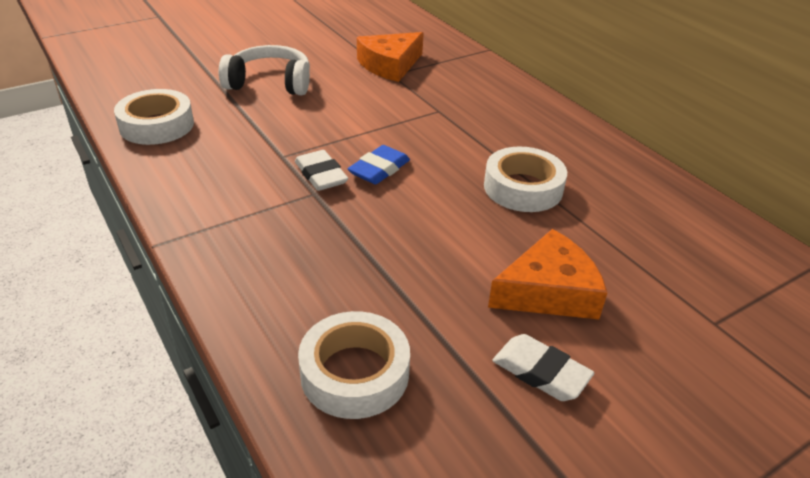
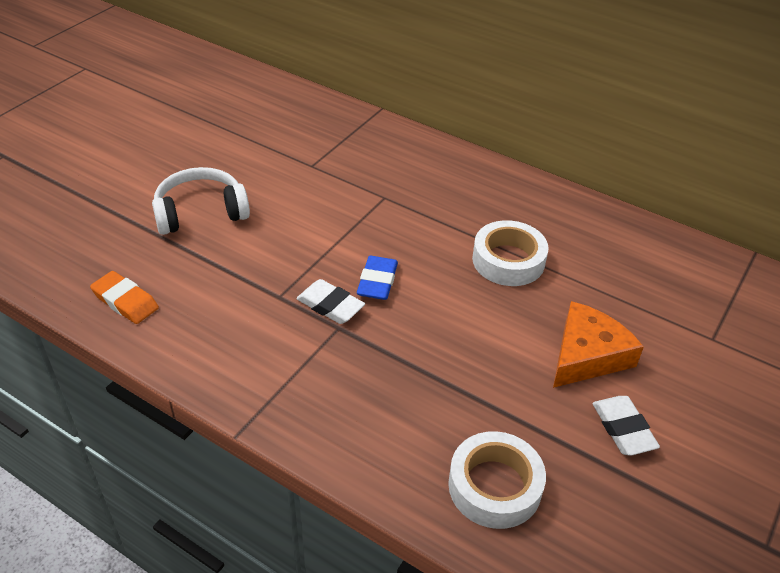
camera: 25 degrees left, 5 degrees up
white tape [114,89,194,145] -> orange eraser [90,271,159,324]
orange cheese [357,32,424,82] -> none
white eraser [492,334,594,401] -> white eraser turned 60 degrees clockwise [592,396,660,456]

